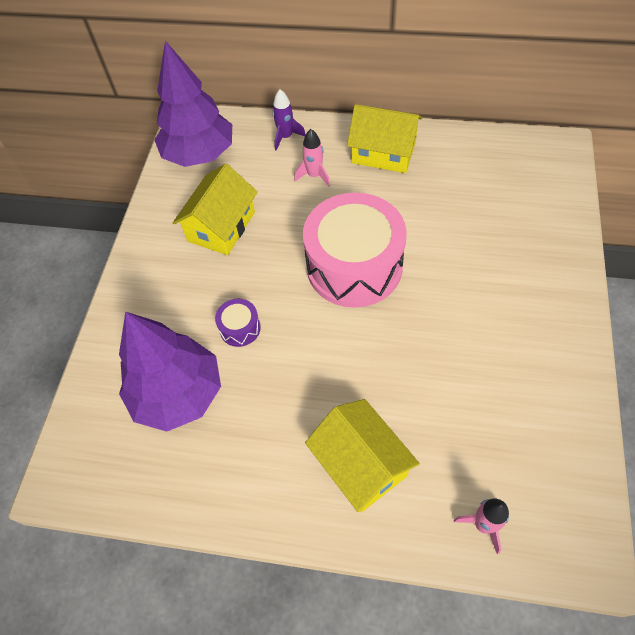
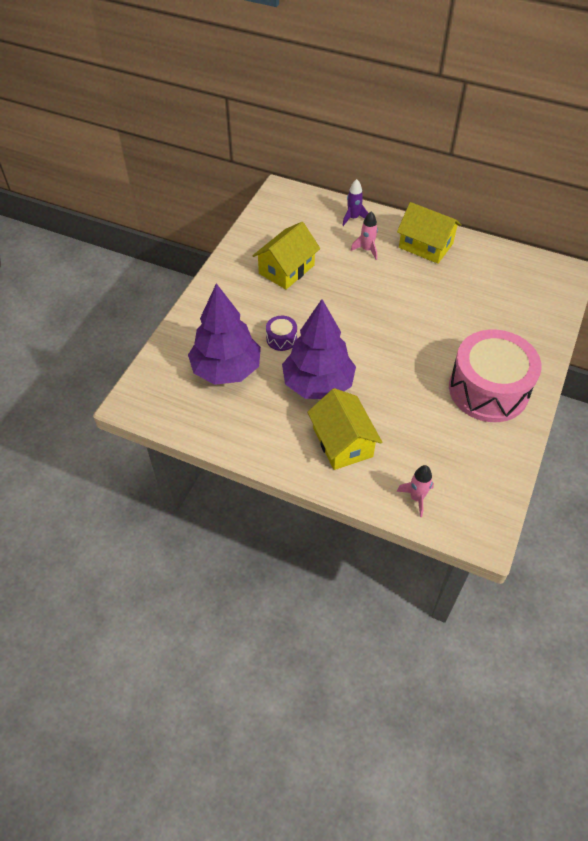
camera: 10 degrees right, 5 degrees down
purple tree [154,41,232,167] -> purple tree moved to [282,299,356,399]
pink drum [303,193,407,308] -> pink drum moved to [449,329,542,422]

